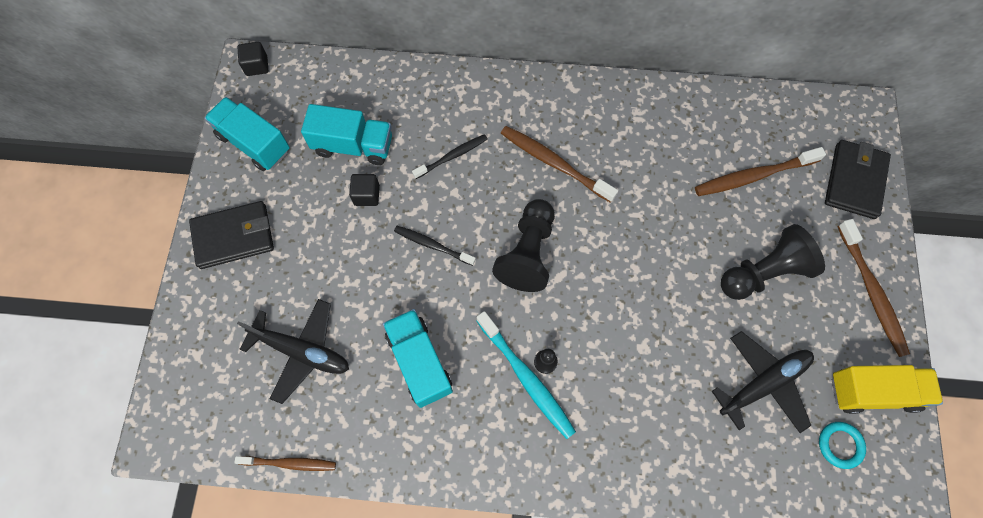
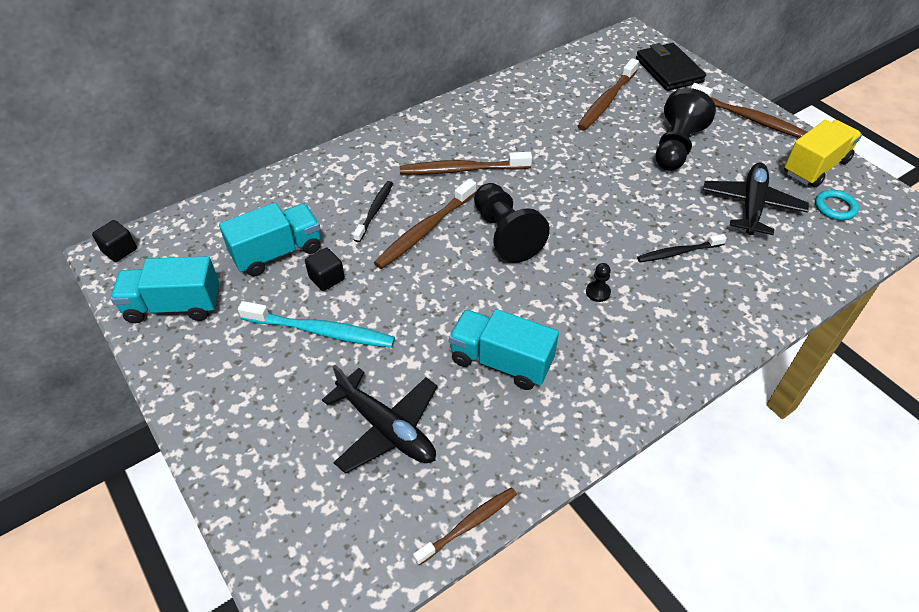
camera: 40 degrees left, 20 degrees down
black wallet [189,201,274,269] -> none
black plane [237,299,349,404] -> black plane turned 60 degrees clockwise [322,365,438,474]
black toothbrush [394,226,476,266] -> black toothbrush moved to [637,234,727,262]
turquoise toothbrush [477,311,576,439] -> turquoise toothbrush moved to [238,301,395,348]
none -> brown toothbrush [374,179,476,269]

